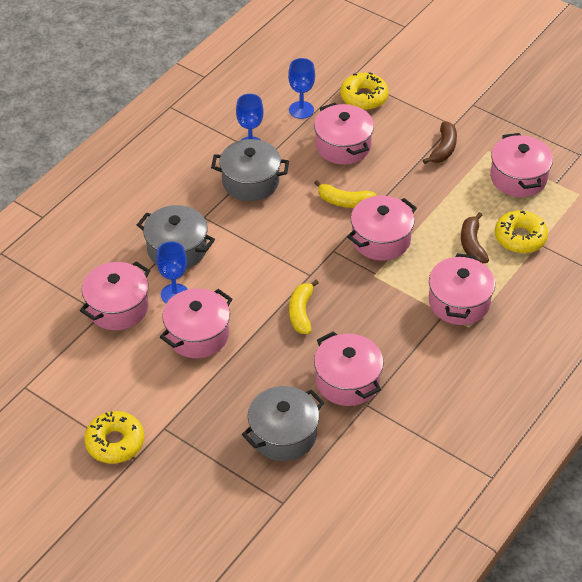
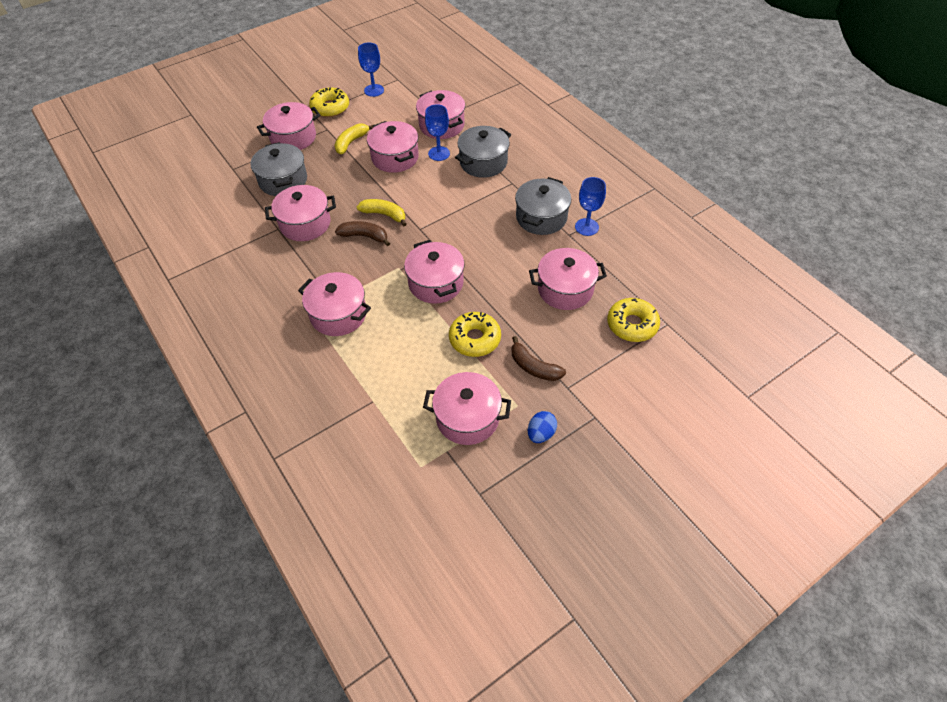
camera: 110 degrees right, 5 degrees up
blue goblet [288,58,315,119] -> blue goblet moved to [358,43,384,97]
yellow banana [314,180,377,208] -> yellow banana moved to [335,123,373,154]
brown banana [461,212,489,263] -> brown banana moved to [335,221,390,246]
yellow donut [495,210,548,253] -> yellow donut moved to [449,312,501,357]
none -> pink pot [257,102,320,150]
none -> blue egg [528,411,557,443]

